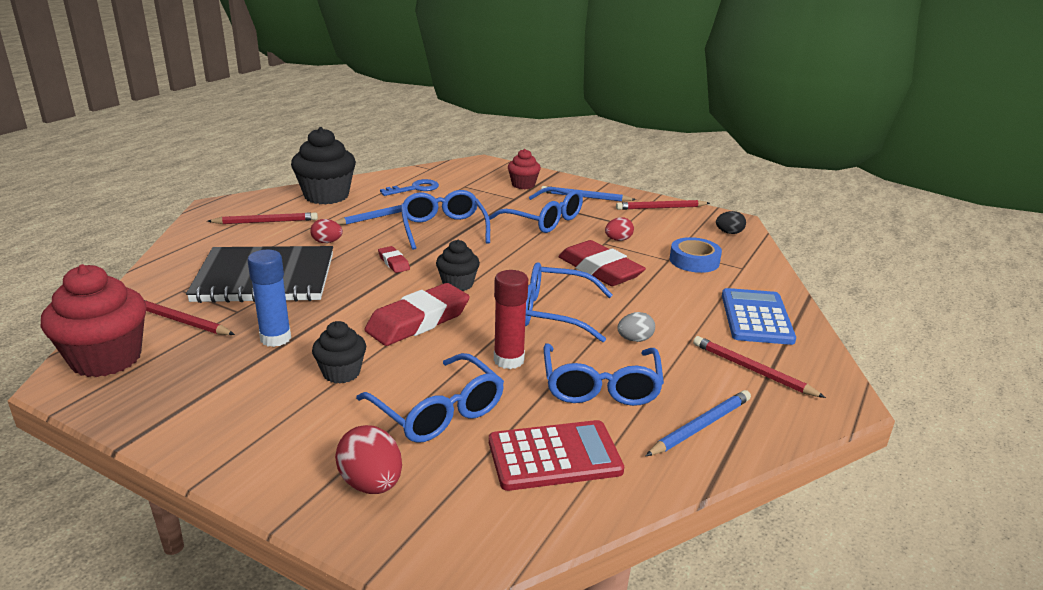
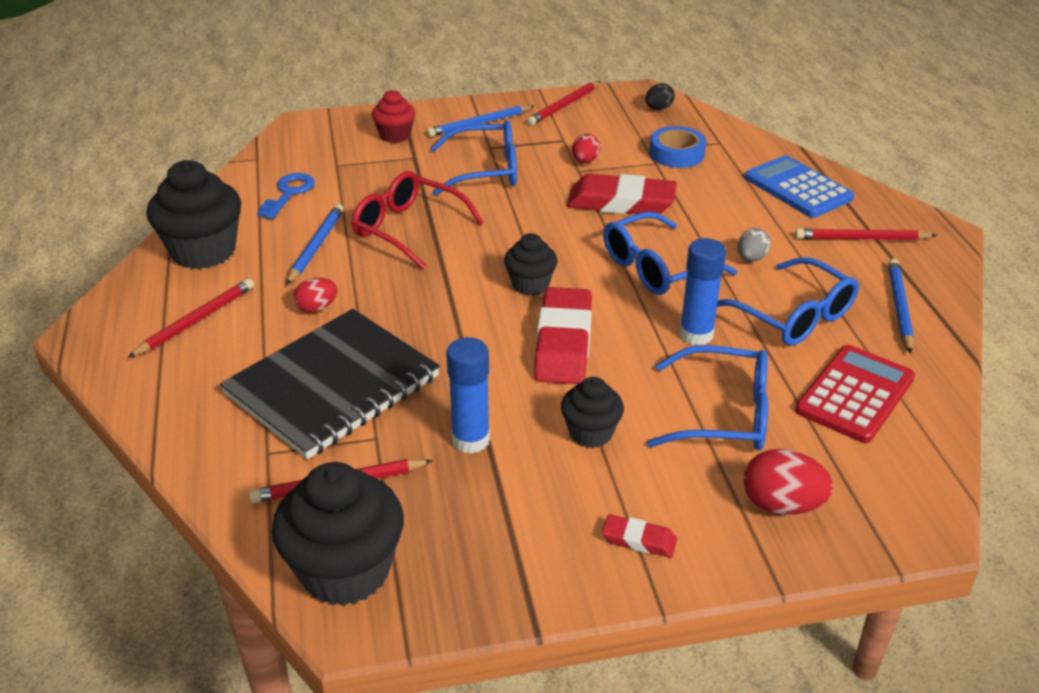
camera: 40 degrees left, 10 degrees up
red cupcake [41,264,146,377] -> black cupcake [272,462,404,606]
red eraser [378,246,410,273] -> red eraser moved to [602,514,677,558]
blue glasses [401,190,490,250] -> red glasses [351,171,484,270]
red glue stick [494,270,528,369] -> blue glue stick [679,238,726,345]

